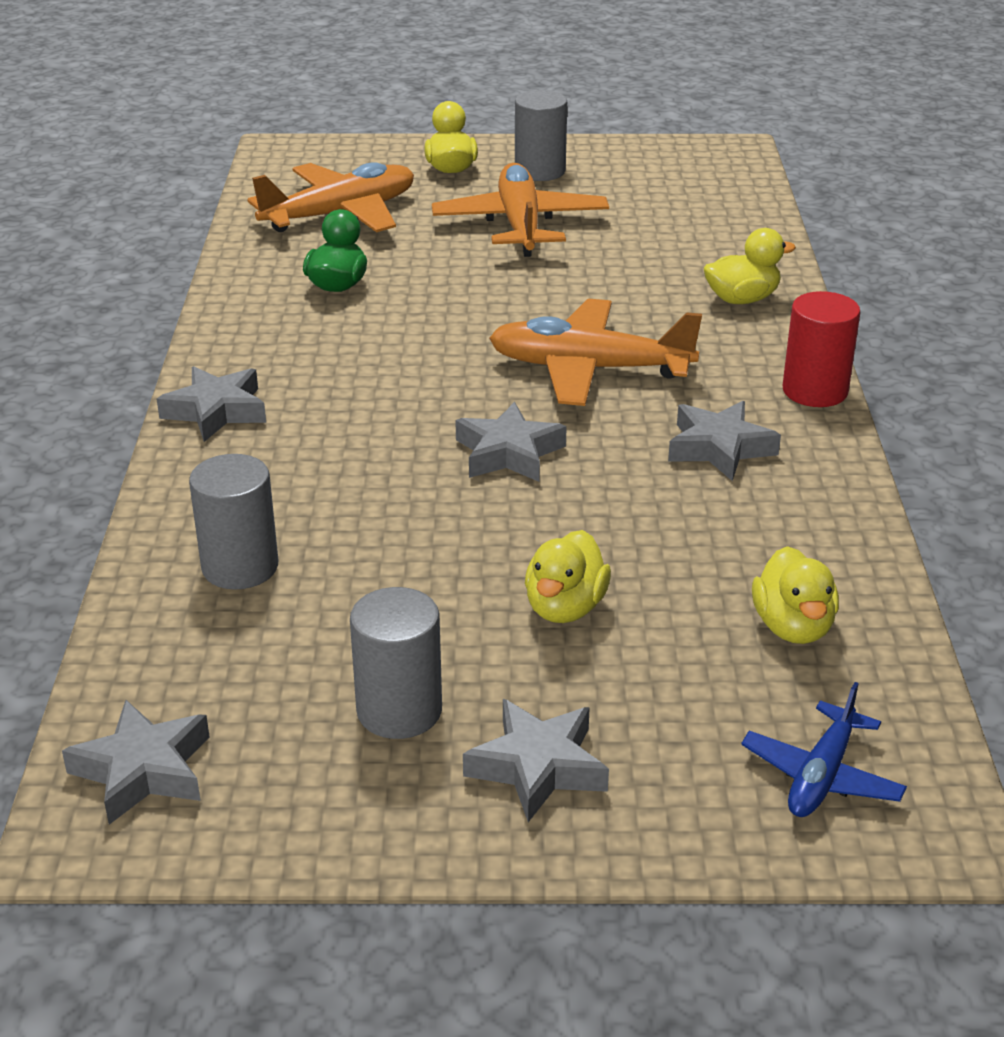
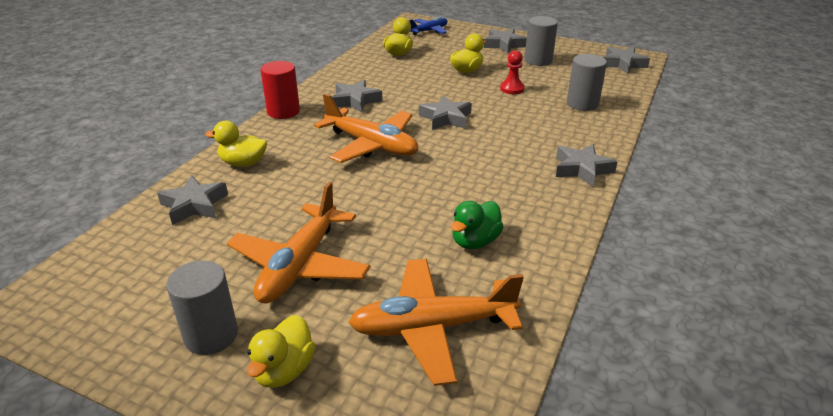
camera: 155 degrees left, 0 degrees up
none -> grey star [157,175,228,225]
none -> red pawn [500,50,525,94]

